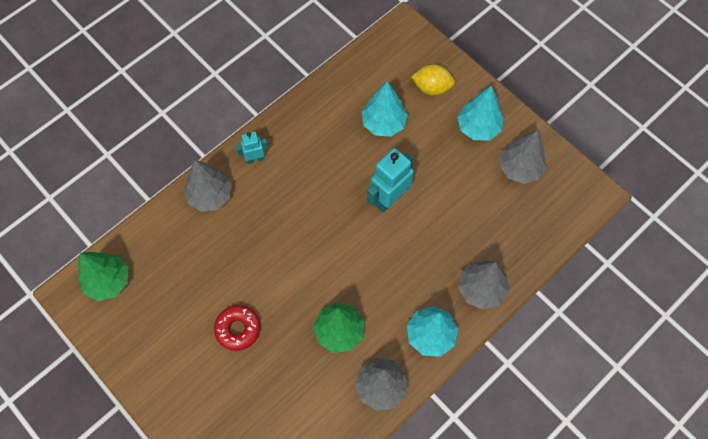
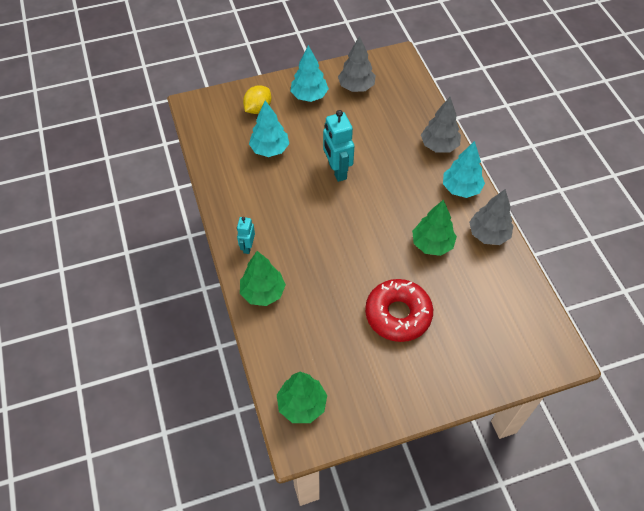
camera: 65 degrees left, 10 degrees down
grey tree [184,160,232,212] -> green tree [240,251,286,306]
red donut [214,305,260,351] -> red donut [365,279,433,342], size x1.59

